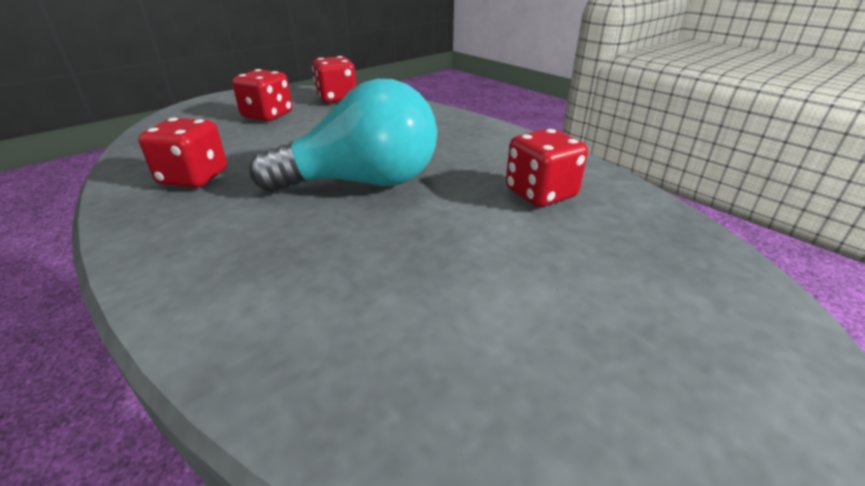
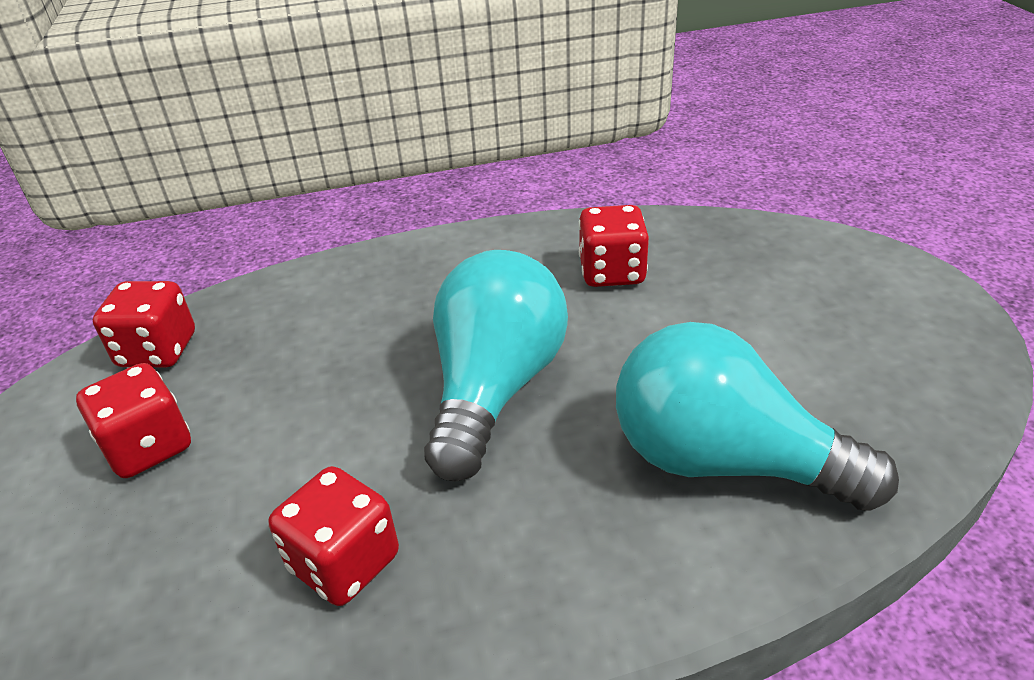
camera: 60 degrees left, 5 degrees up
none -> turquoise light bulb [616,322,899,511]

